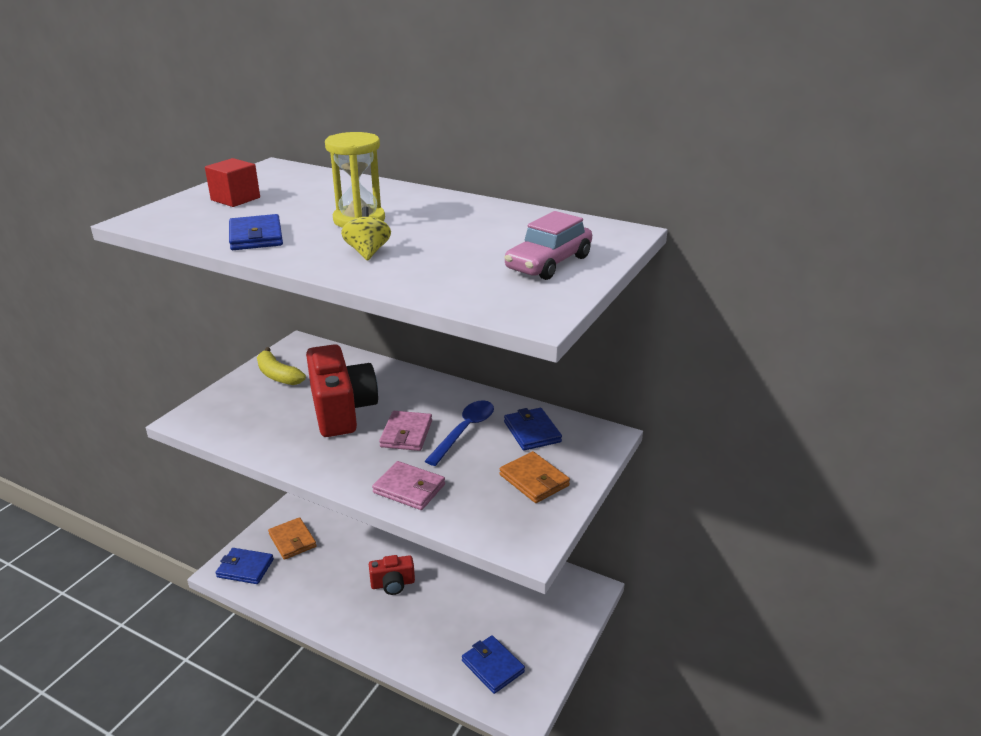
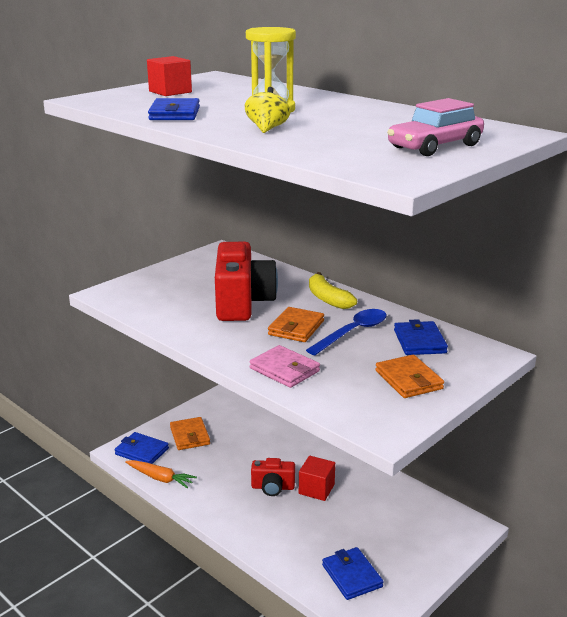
camera: 15 degrees right, 5 degrees down
yellow banana [257,347,306,385] -> yellow banana moved to [309,272,357,309]
pink wallet [379,411,432,451] -> orange wallet [268,307,324,342]
none -> orange carrot [125,460,197,488]
none -> red cube [299,456,335,501]

